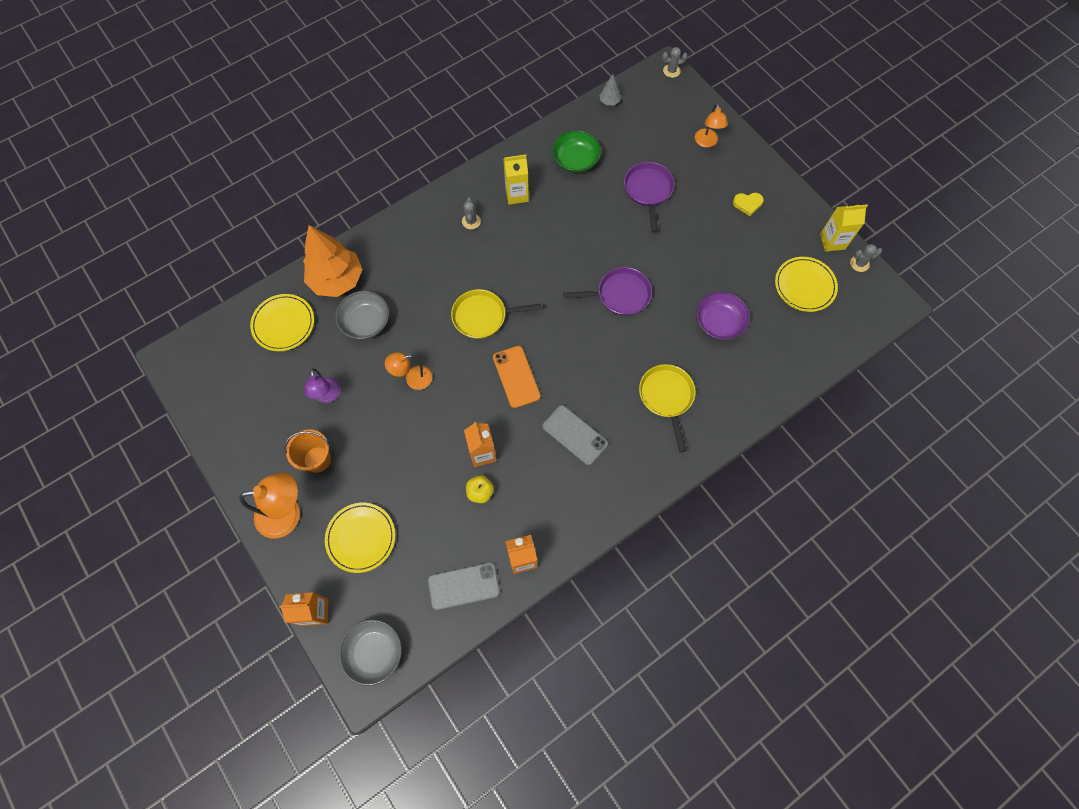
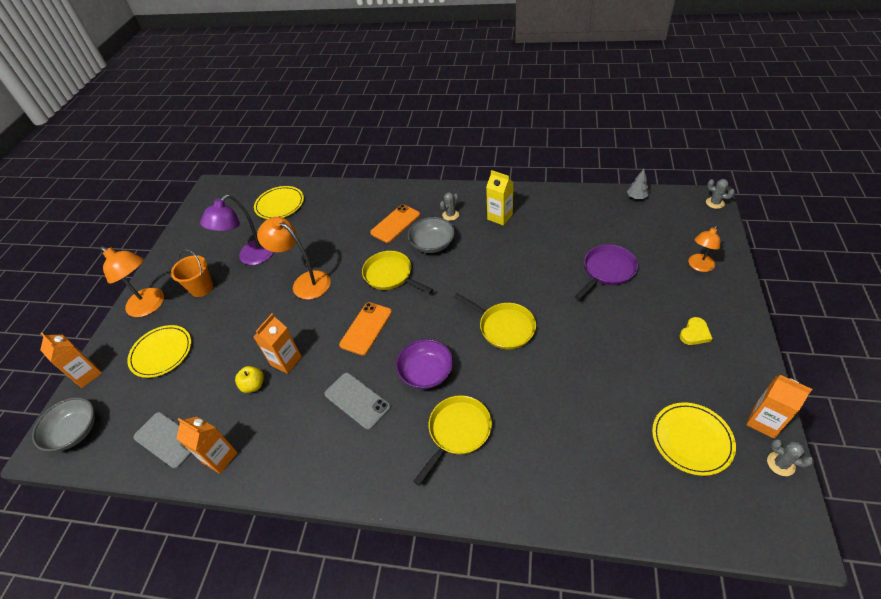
camera: 50 degrees right, 20 degrees down
orange tree [303,225,363,297] -> none
purple lamp [304,368,341,403] -> purple lamp [200,194,274,265], size x1.62
grey bowl [335,291,389,339] -> grey bowl moved to [408,217,455,253]
orange lamp [385,352,432,390] -> orange lamp [257,217,331,300], size x1.62
grey phone [542,405,608,465] -> grey phone turned 45 degrees counterclockwise [324,373,391,430]
green bowl [552,130,601,173] -> none
purple pan [563,267,652,316] -> yellow pan [454,293,536,349]
purple bowl [696,291,750,340] -> purple bowl moved to [396,339,453,389]
yellow heart [733,193,764,216] -> yellow heart turned 90 degrees counterclockwise [680,317,712,345]
yellow carton [820,204,868,252] -> orange carton [746,375,812,439]
none -> orange phone [370,205,420,243]

